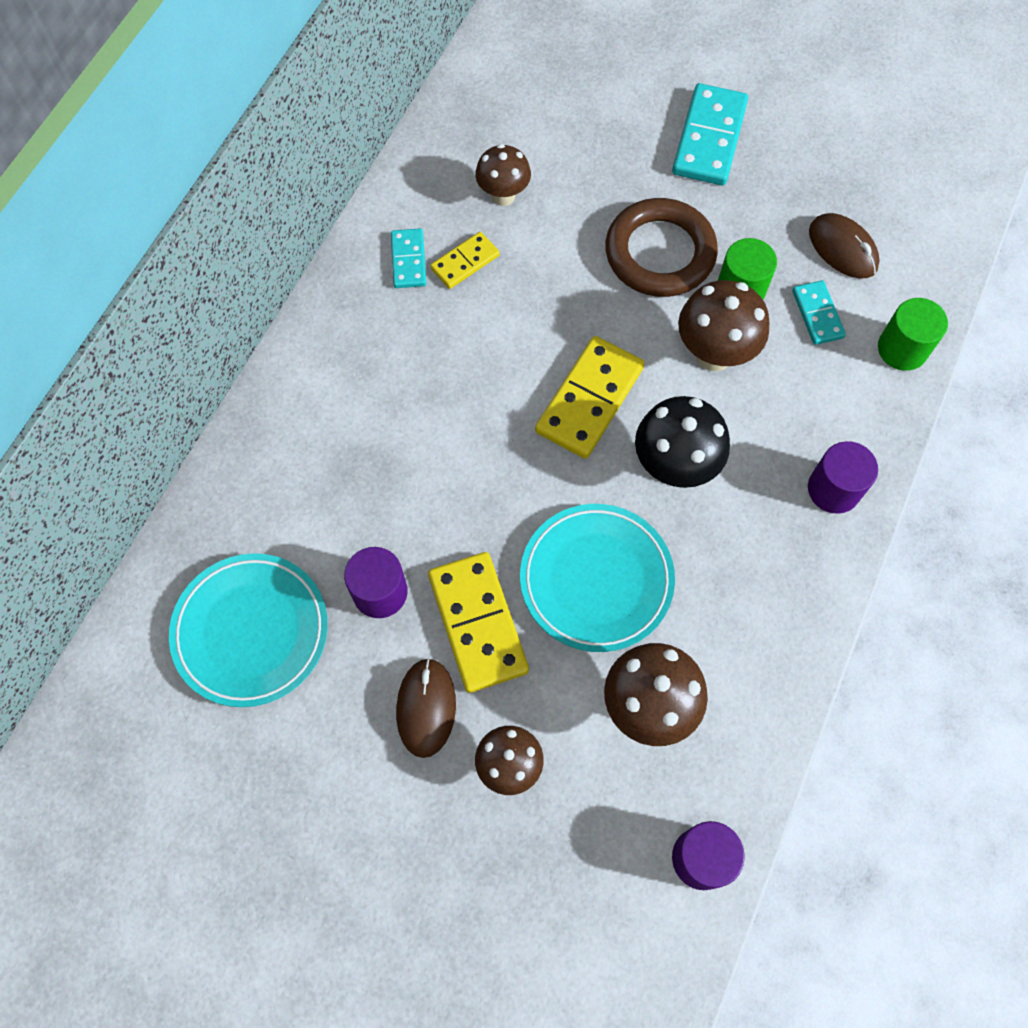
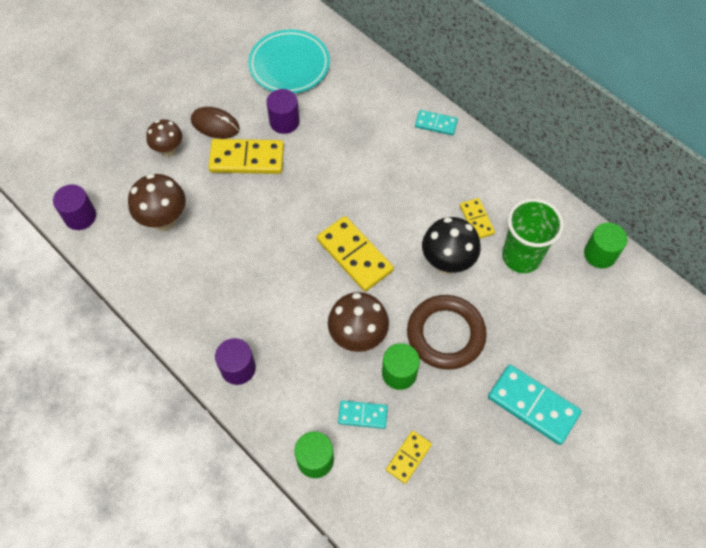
camera: 110 degrees right, 5 degrees down
turquoise domino [391,229,426,288] -> turquoise domino moved to [415,110,458,136]
brown mushroom [475,144,531,206] -> green cup [502,198,564,273]
turquoise plate [520,504,675,652] -> none
black mushroom [635,396,730,488] -> black mushroom moved to [422,217,481,274]
brown mouse [809,213,880,279] -> yellow domino [386,431,432,484]
none -> green cylinder [584,223,627,268]

